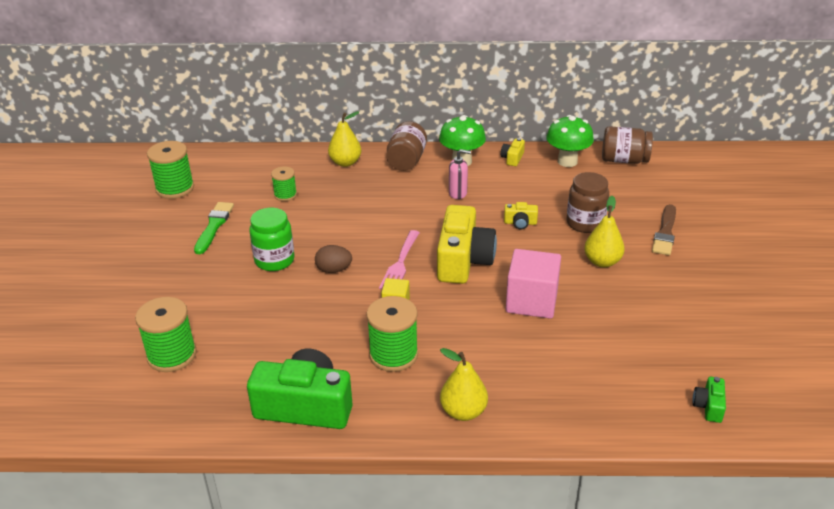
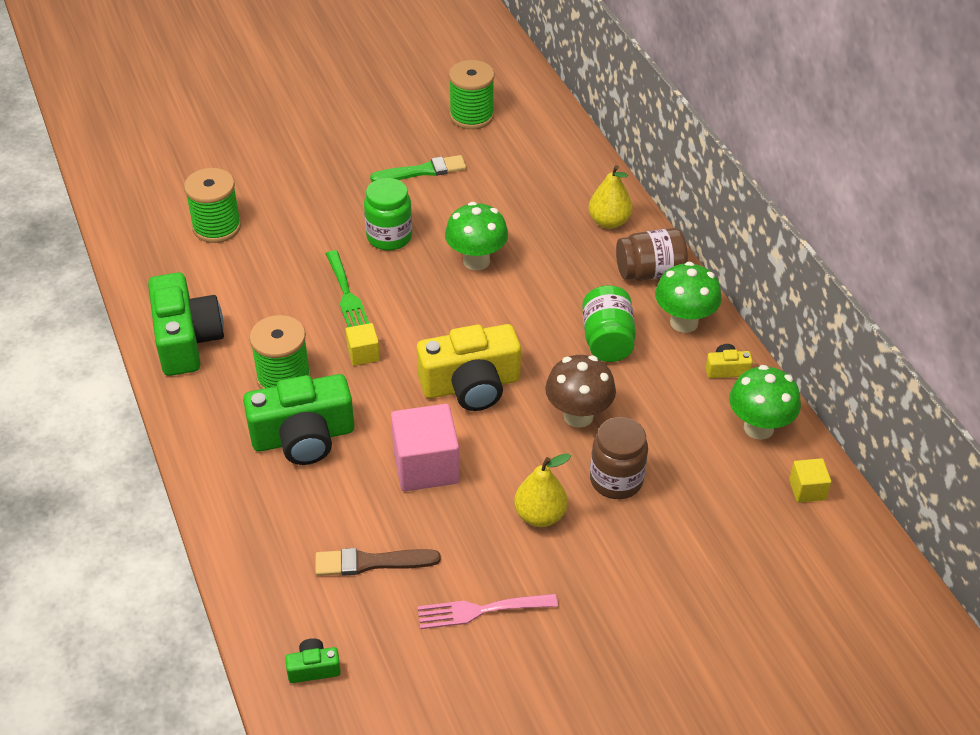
camera: 65 degrees right, 10 degrees up
green spool [271,167,297,201] -> none
brown egg [315,245,352,273] -> none
pink fork [379,230,420,289] -> pink fork moved to [418,594,558,629]
yellow pear [440,348,488,421] -> none
pink soap dispenser [449,149,471,199] -> green jar [582,285,636,362]
yellow camera [504,202,538,229] -> brown mushroom [545,355,616,428]
brown jar [602,126,653,164] -> yellow cube [789,458,831,503]
brown brush [652,204,676,255] -> brown brush moved to [315,548,441,576]
none -> green camera [243,374,354,465]
none -> green fork [326,250,369,327]
none -> green mushroom [445,202,508,271]

